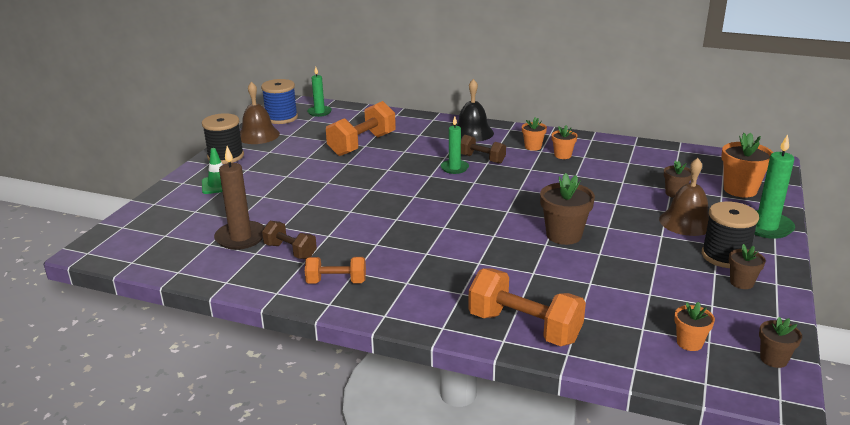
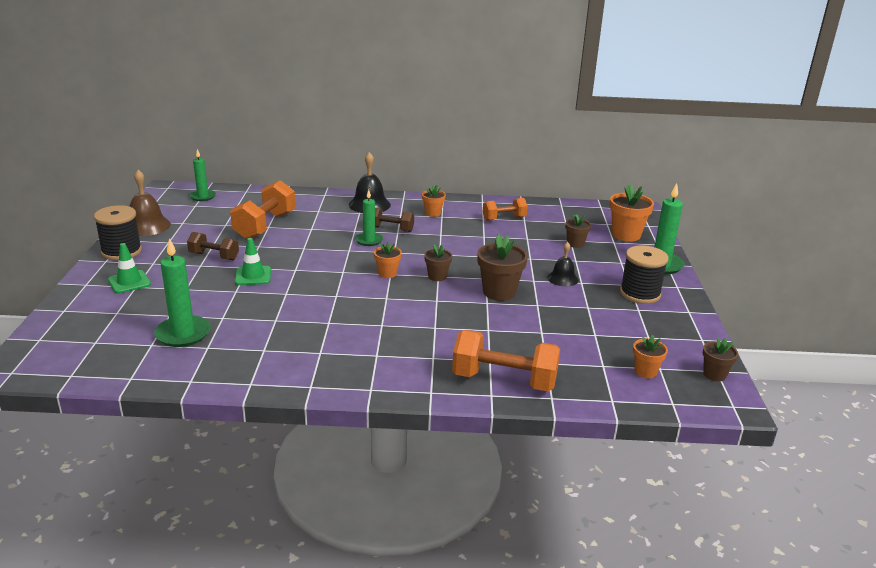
camera: 20 degrees left, 0 degrees up
brown candle [214,146,265,250] -> green candle [154,238,211,347]
blue spool [261,79,298,124] -> none
brown dumbbell [262,221,317,259] -> brown dumbbell moved to [187,232,239,260]
orange dumbbell [305,257,366,284] -> orange dumbbell moved to [483,198,528,221]
orange flower pot [552,125,577,159] -> orange flower pot moved to [374,241,402,278]
brown bell [659,158,709,236] -> none
brown flower pot [729,244,766,289] -> brown flower pot moved to [424,245,452,281]
none -> green traffic cone [235,238,271,285]
none -> black bell [547,242,579,287]

